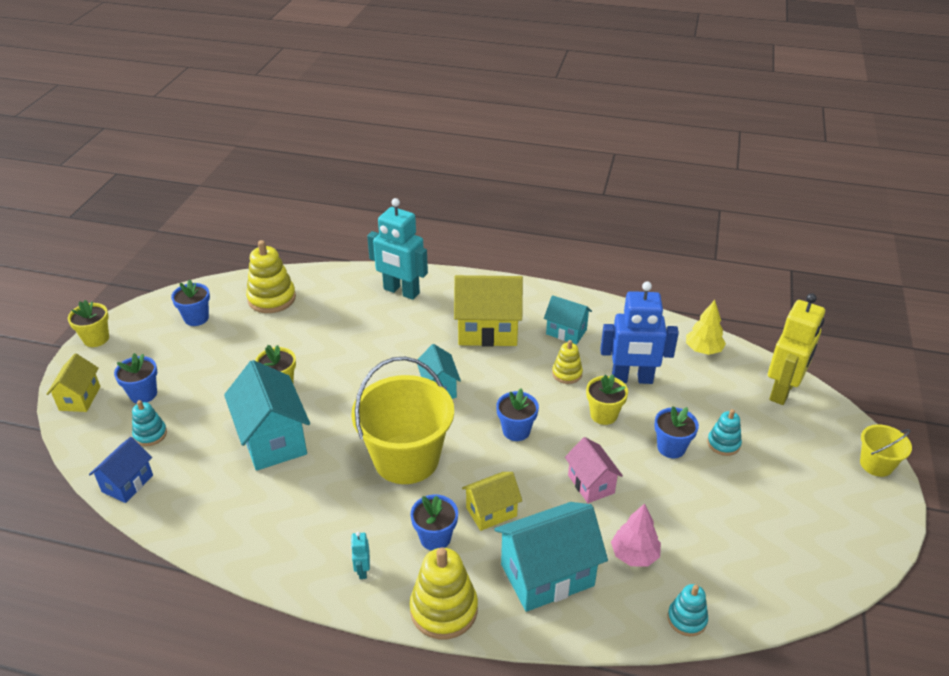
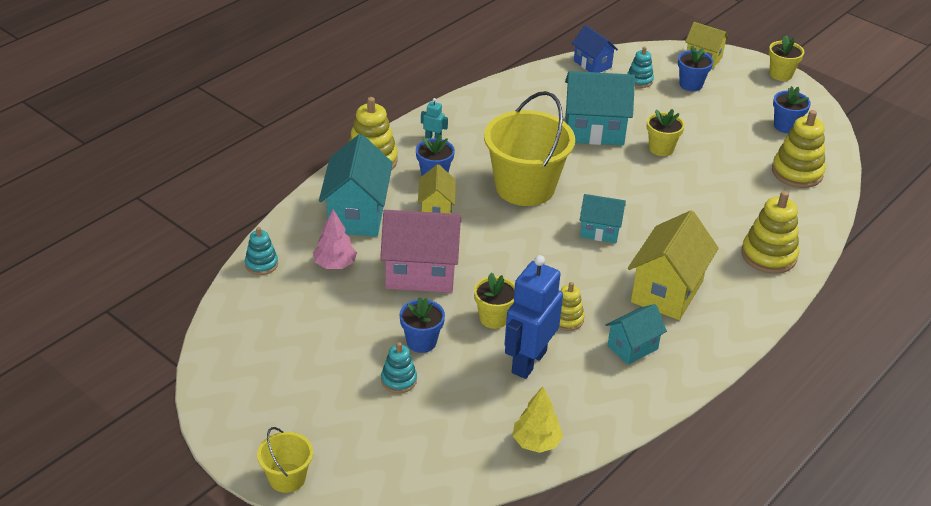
camera: 115 degrees right, 0 degrees up
turquoise robot [367,198,428,300] -> yellow stacking toy [741,191,799,274]
blue flower pot [496,389,539,441] -> none
pink house [565,437,623,503] -> pink house [380,210,461,293], size x1.73
yellow robot [768,293,825,405] -> none

